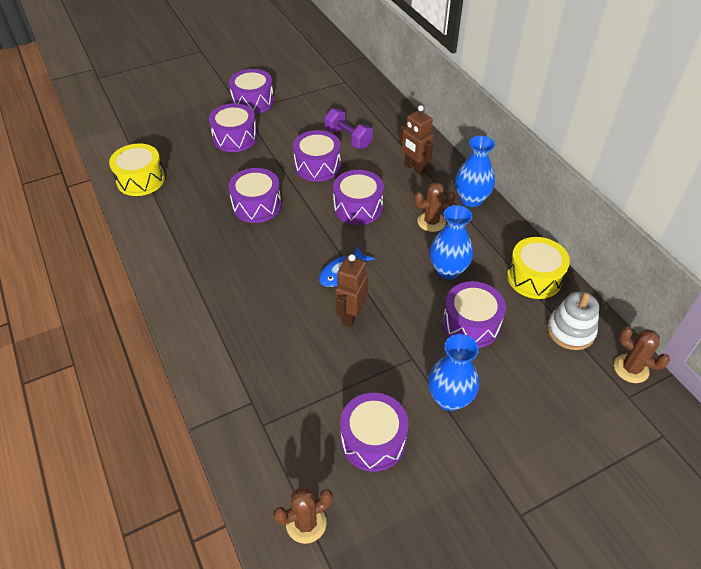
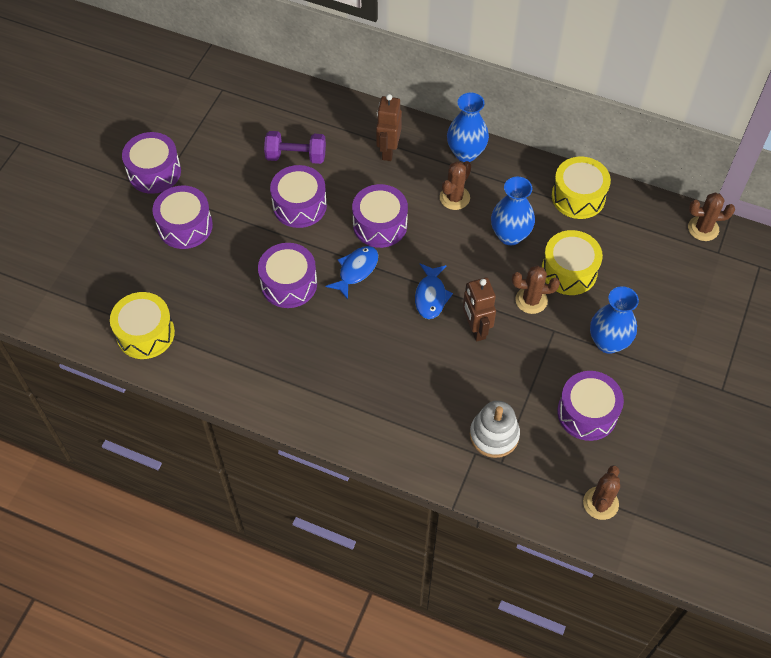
camera: 40 degrees left, 10 degrees up
brown robot [400,105,434,175] -> brown robot turned 90 degrees clockwise [376,94,402,161]
purple drum [442,281,506,348] -> yellow drum [542,230,603,295]
white stacking toy [547,292,599,350] -> white stacking toy moved to [470,401,520,458]
none -> blue fish [326,246,378,300]
none -> brown cactus [512,265,560,314]

